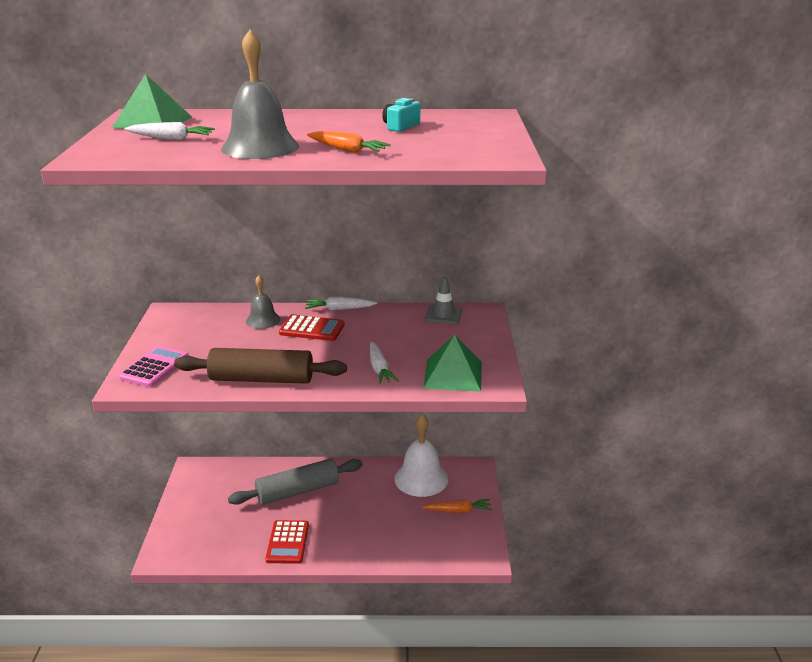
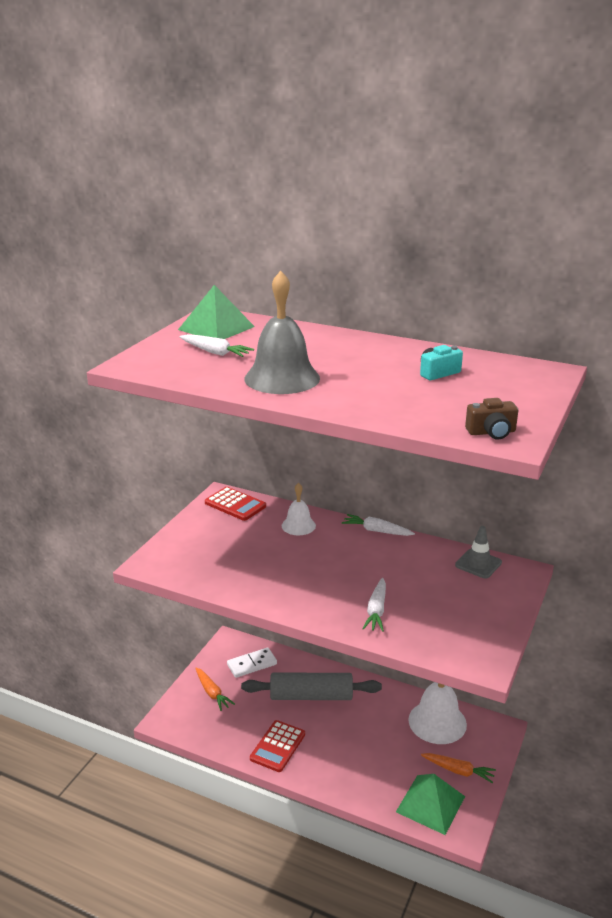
camera: 25 degrees right, 0 degrees up
pink calculator [118,346,189,387] -> none
brown rolling pin [174,348,347,384] -> none
grey bell [246,275,281,329] -> white bell [282,483,316,535]
red calculator [279,315,345,341] -> red calculator moved to [205,487,266,521]
orange carrot [307,131,391,153] -> orange carrot moved to [195,667,235,711]
green pyramid [423,335,482,392] -> green pyramid moved to [396,774,465,835]
none -> white domino [227,648,277,678]
none -> brown camera [465,398,518,440]

